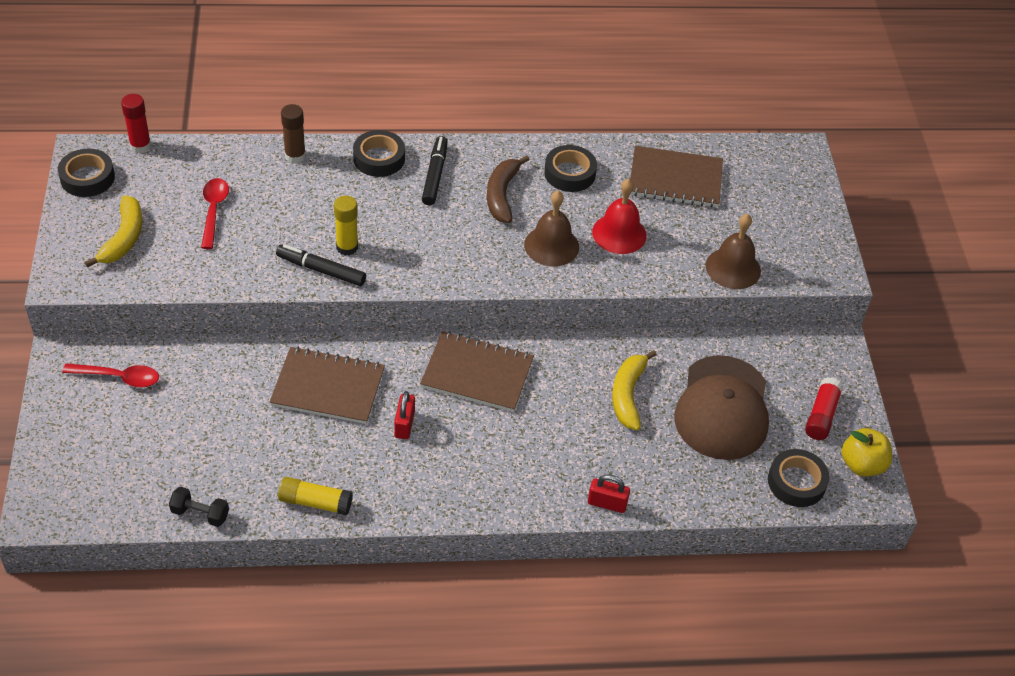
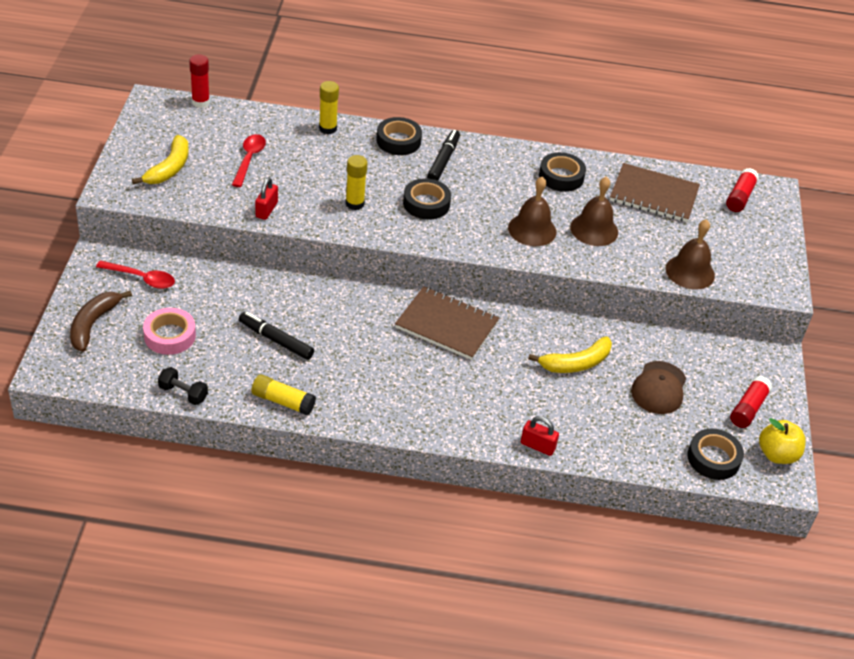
camera: 10 degrees right, 5 degrees down
black tape [58,149,115,197] -> black tape moved to [403,178,451,220]
brown notebook [270,347,385,424] -> none
black marker [276,244,366,286] -> black marker moved to [239,312,314,360]
brown glue stick [281,104,306,163] -> yellow glue stick [319,81,339,134]
red padlock [394,391,415,439] -> red padlock moved to [255,177,278,220]
brown banana [487,155,530,223] -> brown banana moved to [70,290,132,352]
red bell [592,179,647,254] -> brown bell [570,176,618,246]
yellow banana [612,350,657,430] -> yellow banana turned 135 degrees counterclockwise [528,336,612,373]
brown cap [674,355,769,460] -> brown cap [631,361,687,414], size x0.62
none -> pink tape [143,308,196,355]
none -> red glue stick [726,168,759,212]

